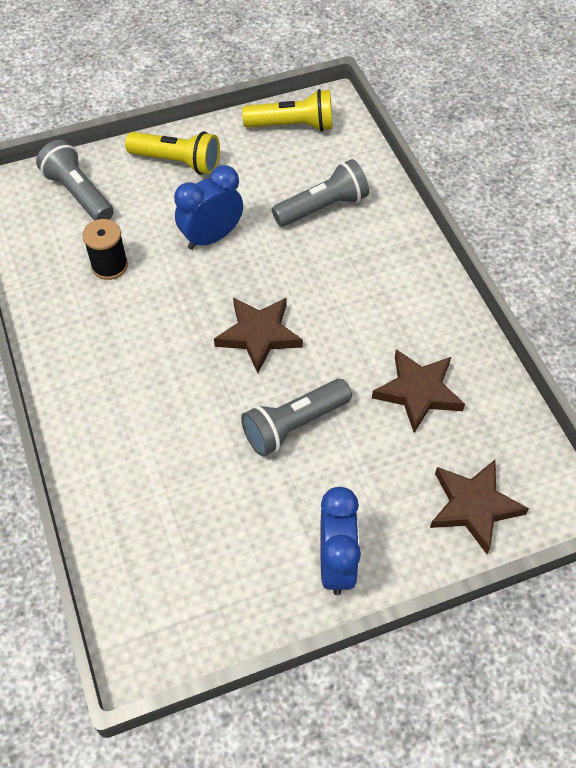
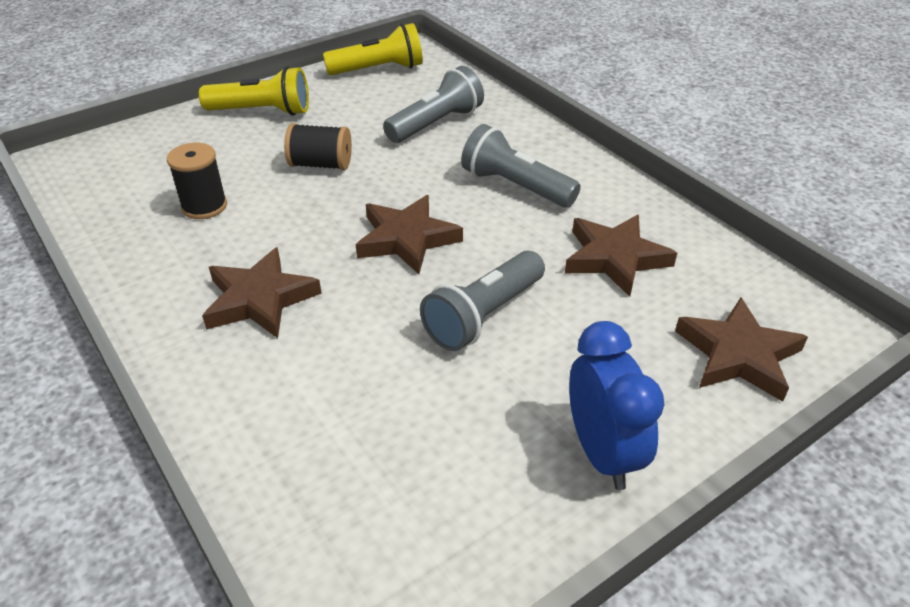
camera: 15 degrees left, 15 degrees down
grey flashlight [36,140,114,221] -> grey flashlight moved to [461,124,581,208]
blue clock [174,165,243,250] -> black spool [284,123,352,170]
none -> brown star [202,247,322,338]

